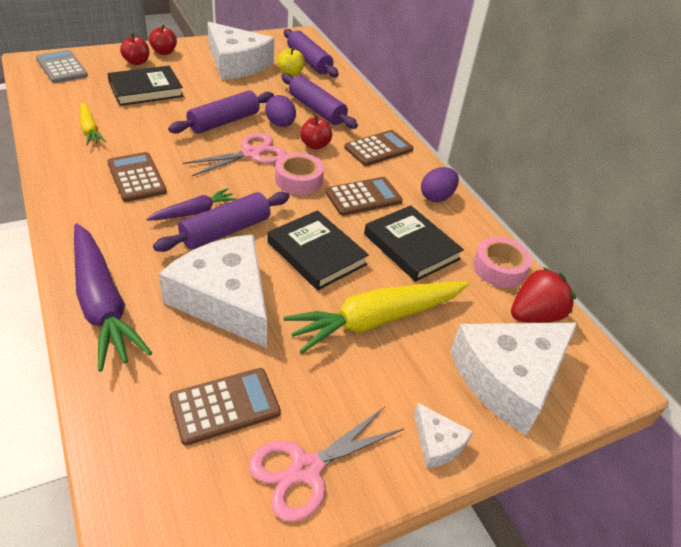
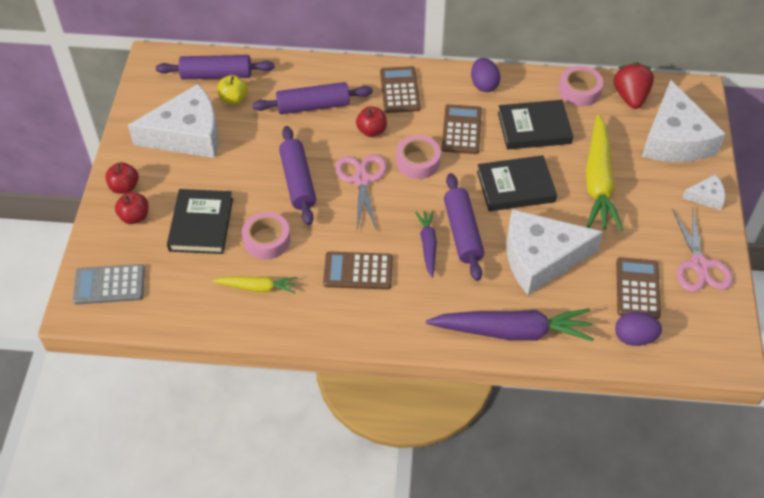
camera: 55 degrees left, 10 degrees up
purple egg [265,95,296,127] -> purple egg moved to [615,312,662,346]
none -> pink tape [242,212,290,259]

